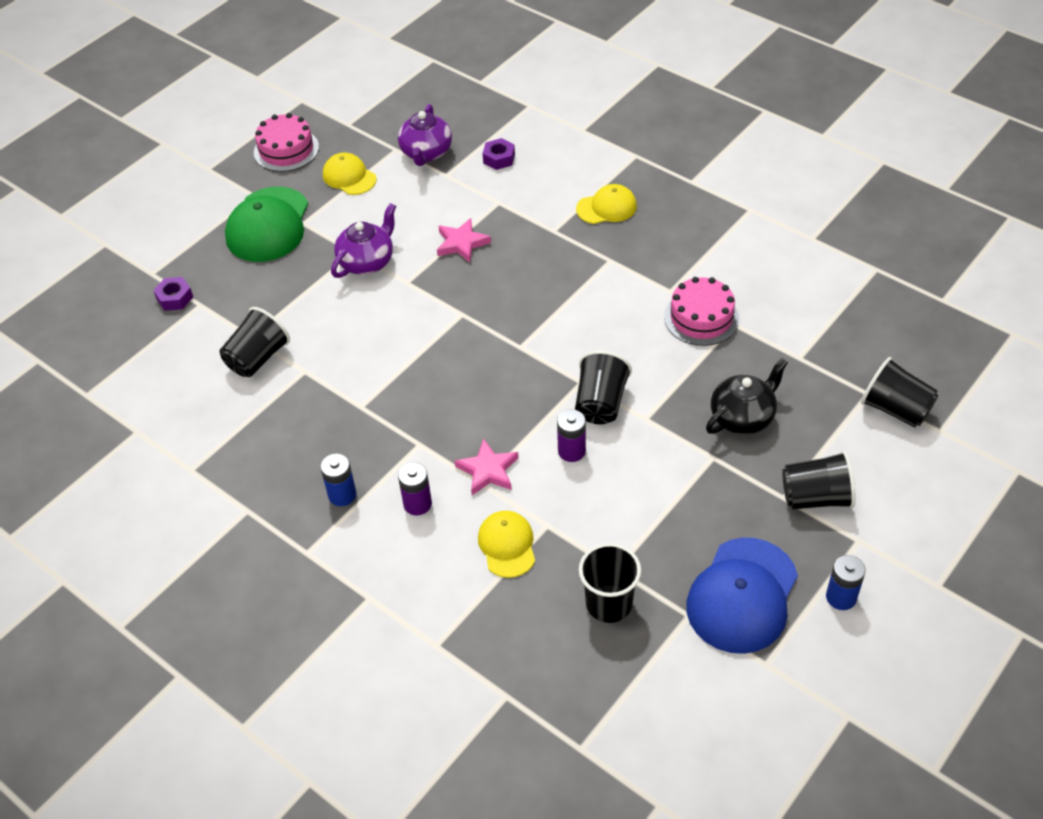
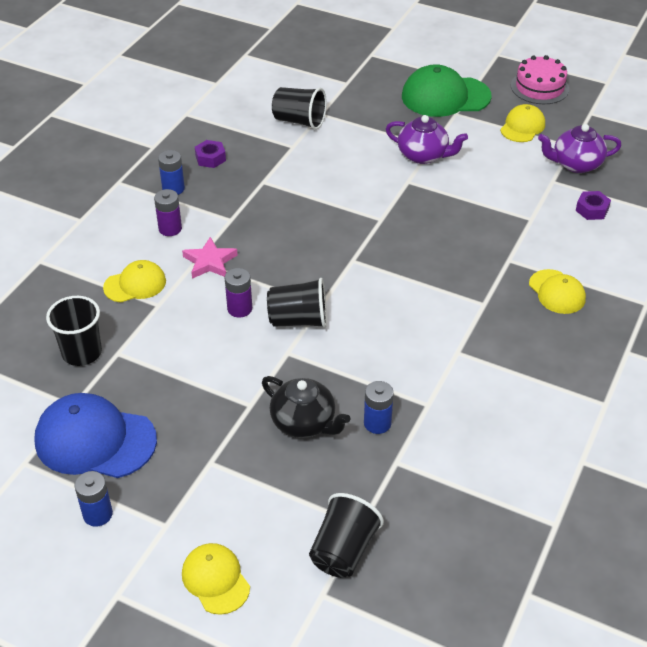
camera: 75 degrees right, 5 degrees down
purple nut [153,277,193,311] -> purple nut moved to [195,140,226,168]
pink star [437,218,491,263] -> none
pink cake [664,277,739,346] -> none
black cup [782,451,856,509] -> none
none -> yellow cap [182,543,250,615]
none -> blue battery [364,381,394,434]

